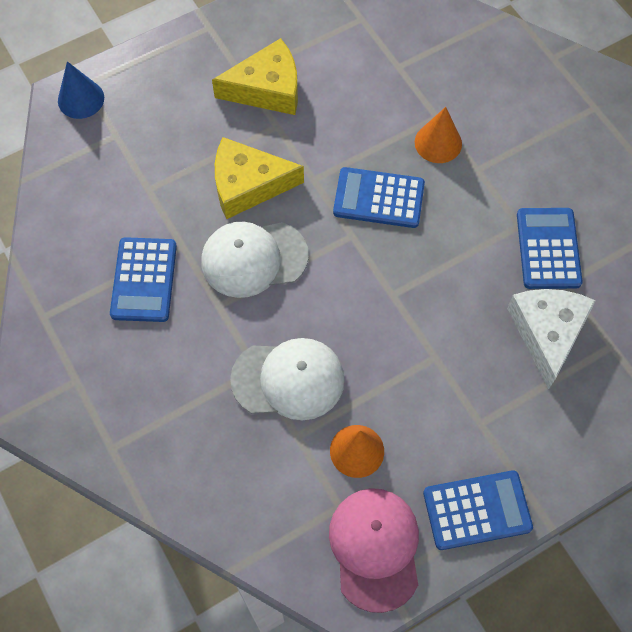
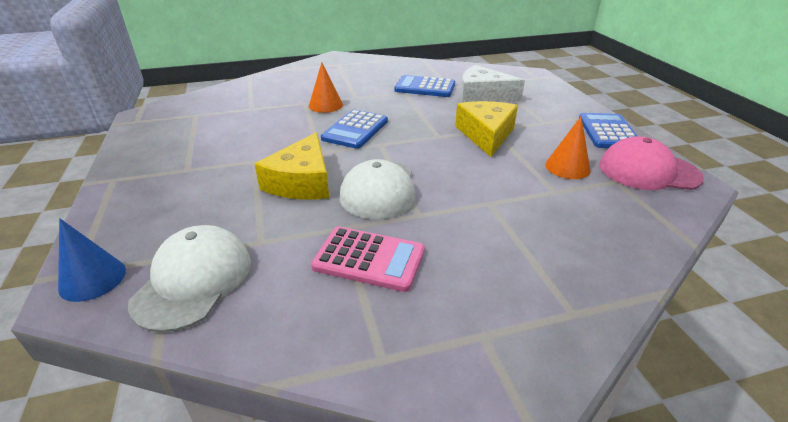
camera: 75 degrees left, 30 degrees down
blue calculator [110,237,177,322] -> pink calculator [311,226,425,292]
yellow cheese [212,38,298,115] -> yellow cheese moved to [455,101,518,157]
white cap [230,338,345,420] -> white cap moved to [128,225,251,332]

